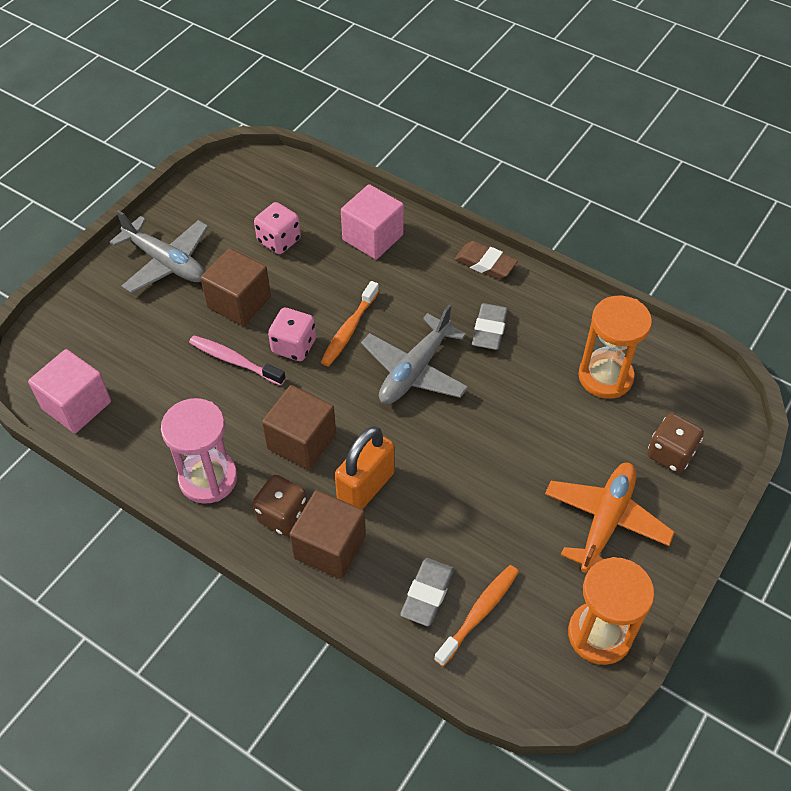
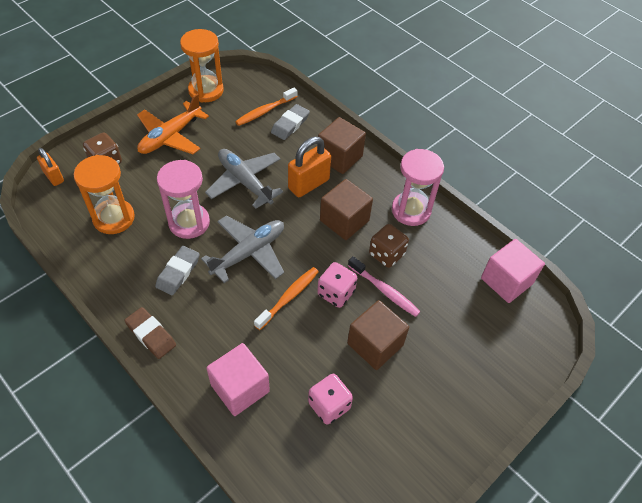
camera: 170 degrees left, 0 degrees up
grey plane [110,210,208,293] -> grey plane moved to [205,149,283,209]
brown dice [252,474,308,536] -> brown dice moved to [369,224,409,268]
none -> orange padlock [37,148,64,186]
none -> pink hourglass [157,160,210,239]

